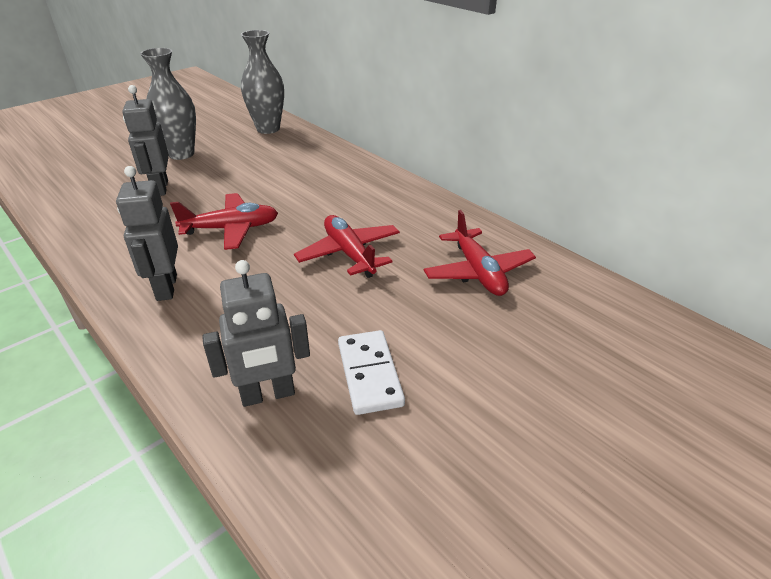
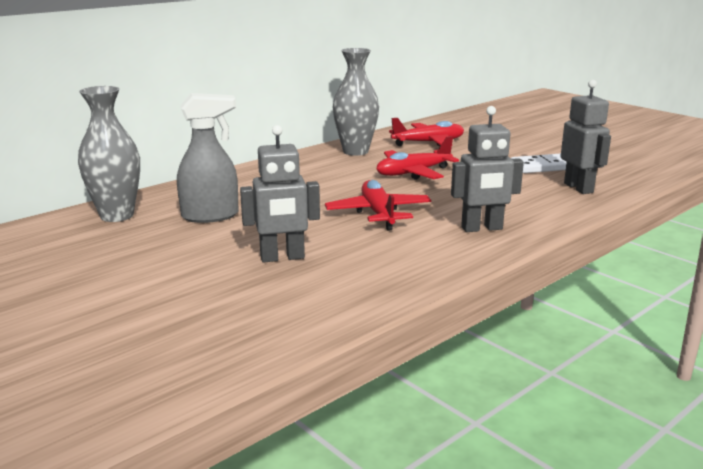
camera: 90 degrees left, 15 degrees down
grey vase [140,48,196,160] -> grey vase moved to [333,48,379,156]
none -> grey spray bottle [177,93,238,223]

